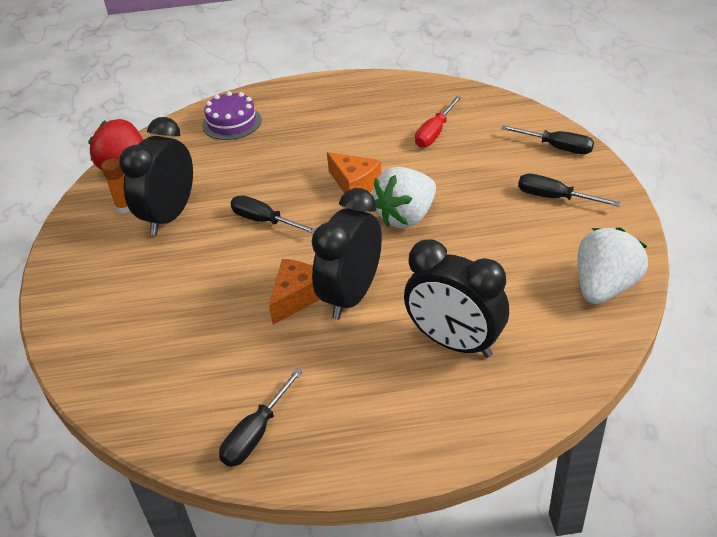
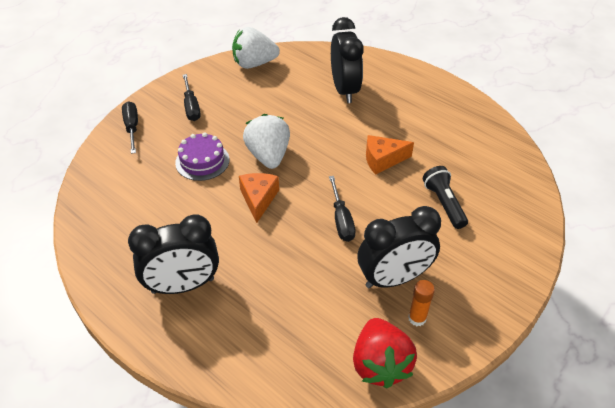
camera: 135 degrees left, 5 degrees up
purple cake [202,91,262,140] -> purple cake moved to [175,132,229,181]
black screwdriver [219,368,303,467] -> none
black clock [312,188,382,320] -> black clock moved to [128,214,219,294]
white strawberry [373,167,436,228] -> white strawberry turned 105 degrees counterclockwise [243,114,290,169]
red screwdriver [415,96,461,148] -> none
none -> black flashlight [423,166,468,229]

